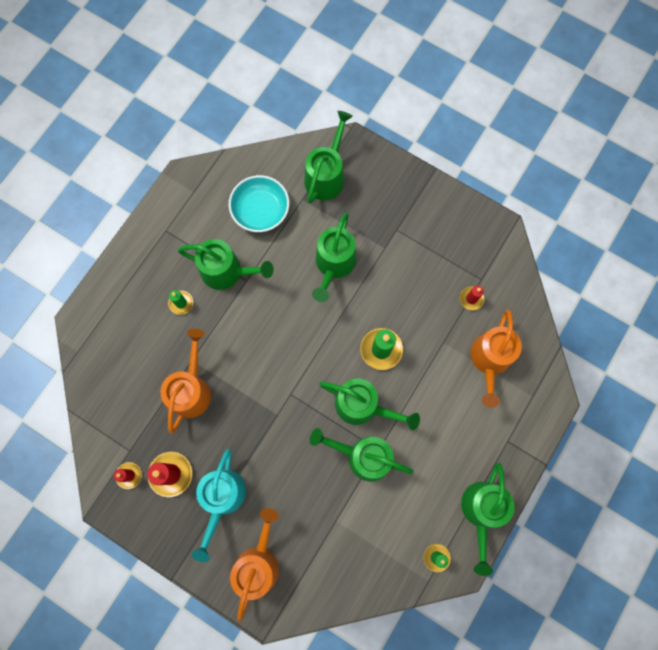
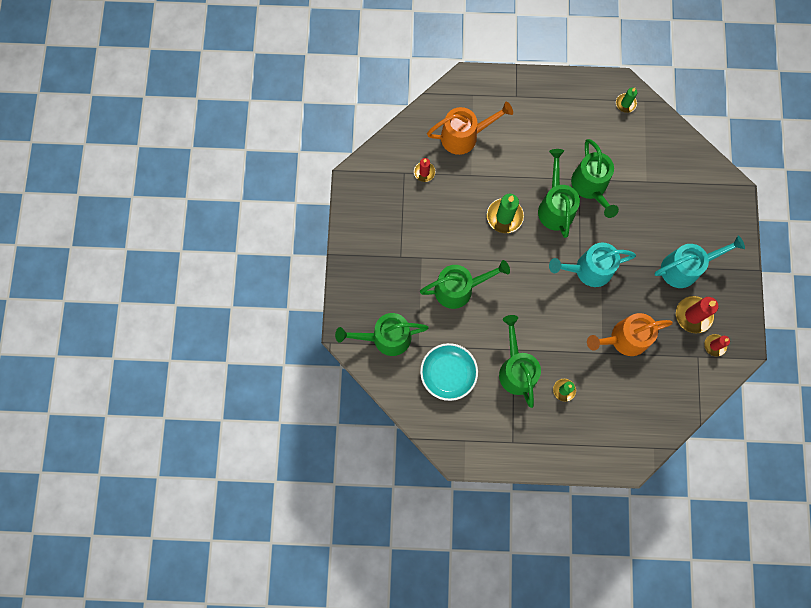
camera: 120 degrees left, 0 degrees up
orange watering can [230,508,279,622] -> none
green watering can [461,463,515,576] -> none
none -> turquoise watering can [549,243,636,287]

